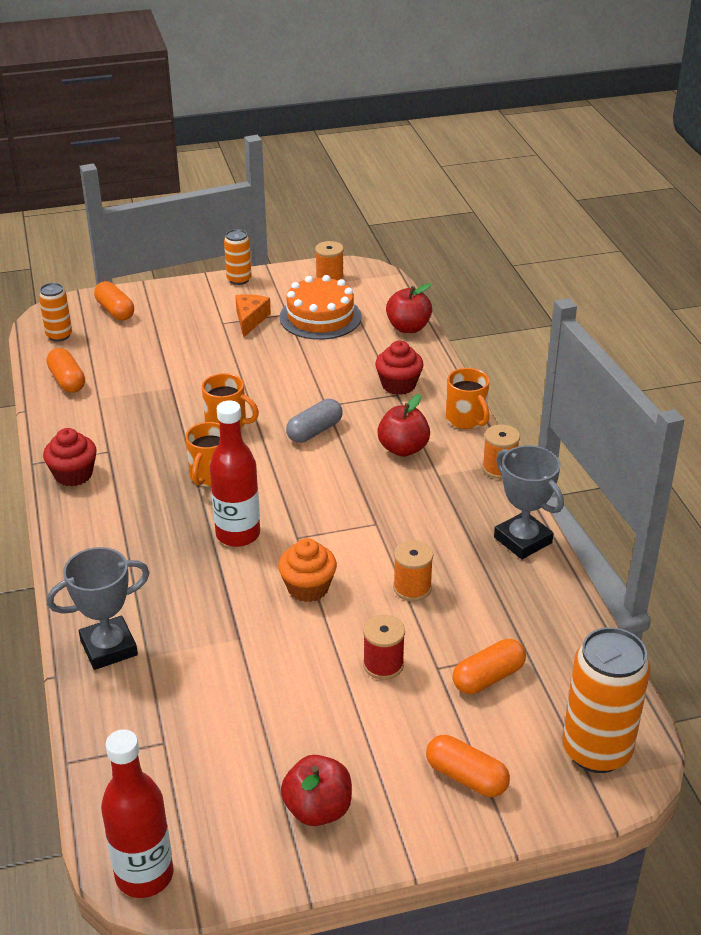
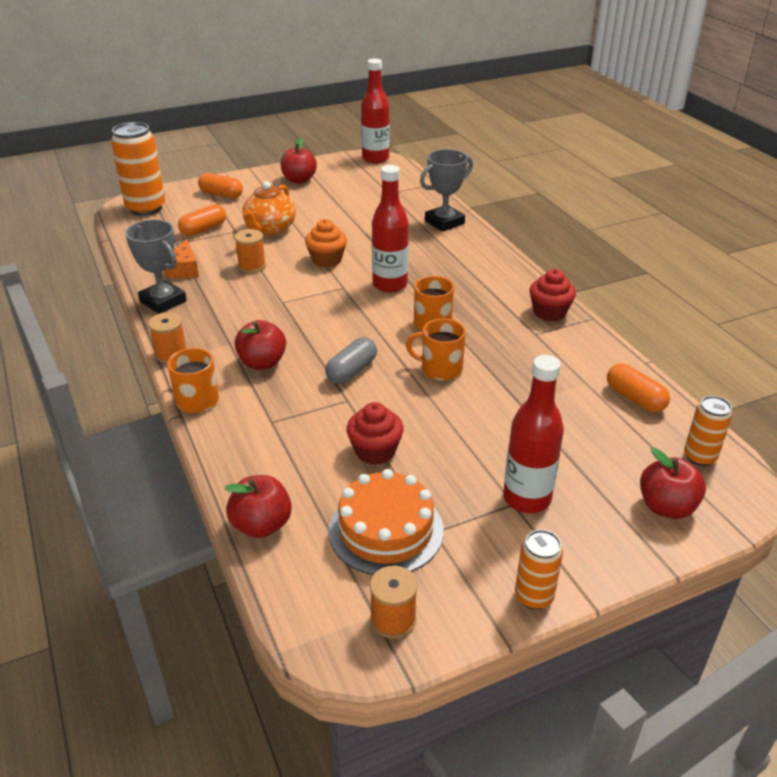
camera: 170 degrees right, 0 degrees up
orange capsule [94,281,134,320] -> red apple [640,448,706,519]
orange cheese [235,294,271,337] -> orange cheese moved to [164,239,199,278]
red spool [363,615,405,680] -> orange teapot [242,181,296,236]
red cupcake [375,341,424,395] -> red cupcake moved to [346,402,403,465]
none -> red bottle [503,355,564,513]

